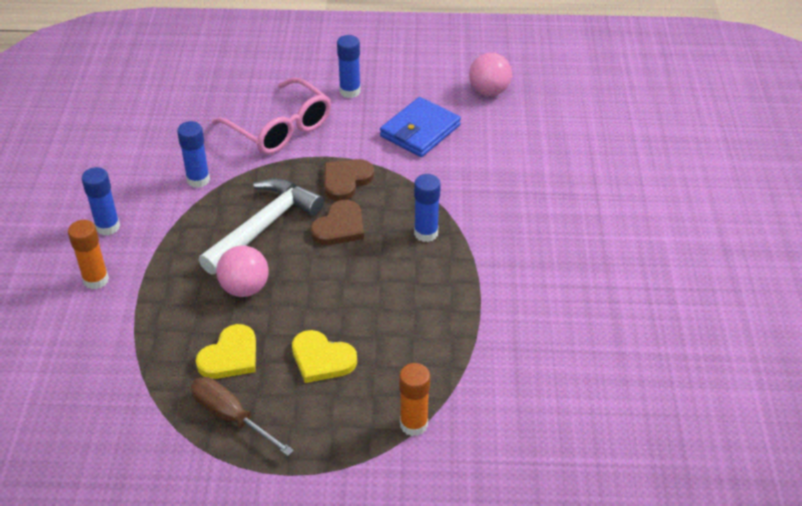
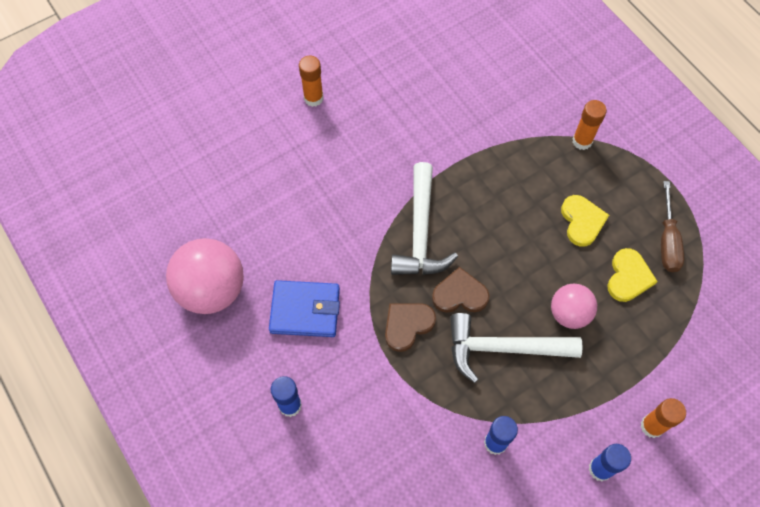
camera: 125 degrees left, 20 degrees up
yellow heart [196,324,256,379] -> yellow heart turned 105 degrees clockwise [607,248,658,302]
pink glasses [212,78,331,154] -> none
brown heart [324,159,374,201] -> brown heart turned 135 degrees clockwise [385,303,436,352]
blue glue stick [414,174,441,242] -> white hammer [391,162,458,275]
pink ball [469,53,512,96] -> pink ball [166,238,244,314], size x1.67
none -> orange glue stick [299,56,324,107]

